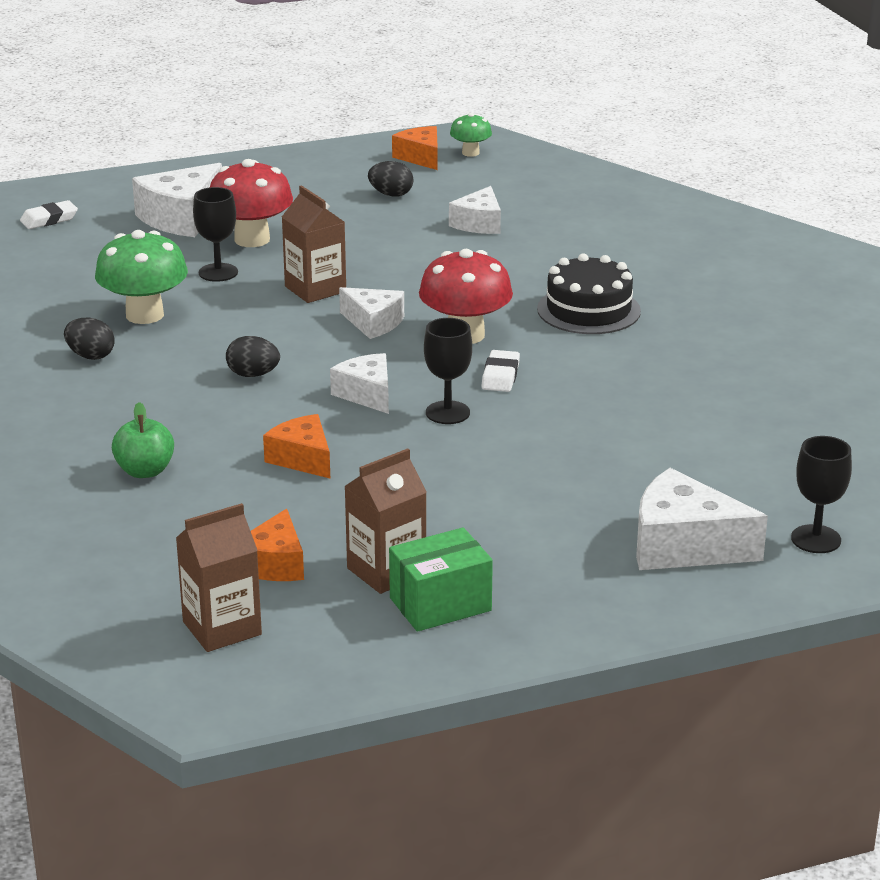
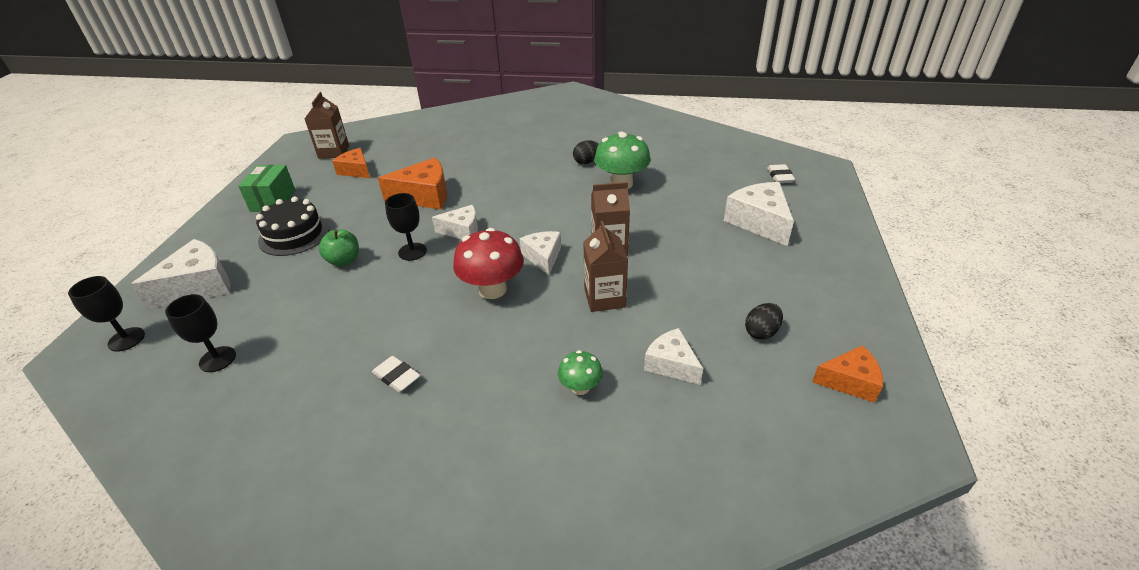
camera: 120 degrees right, 10 degrees up
green apple [112,402,174,478] -> green apple moved to [319,230,359,266]
black goblet [193,187,238,282] -> black goblet moved to [165,294,236,372]
red mushroom [210,159,293,247] -> none
black egg [226,336,280,377] -> none
orange cheese [263,414,330,478] -> orange cheese [378,157,447,210], size x1.58
white cheese [339,287,404,339] -> white cheese turned 105 degrees clockwise [520,231,561,275]
brown carton [344,449,427,594] -> brown carton moved to [583,221,628,312]
green mushroom [450,113,492,157] -> green mushroom moved to [558,350,603,395]
white eraser [481,350,520,392] -> white eraser moved to [372,356,420,392]
black cake [537,253,641,334] -> black cake moved to [256,197,330,256]

